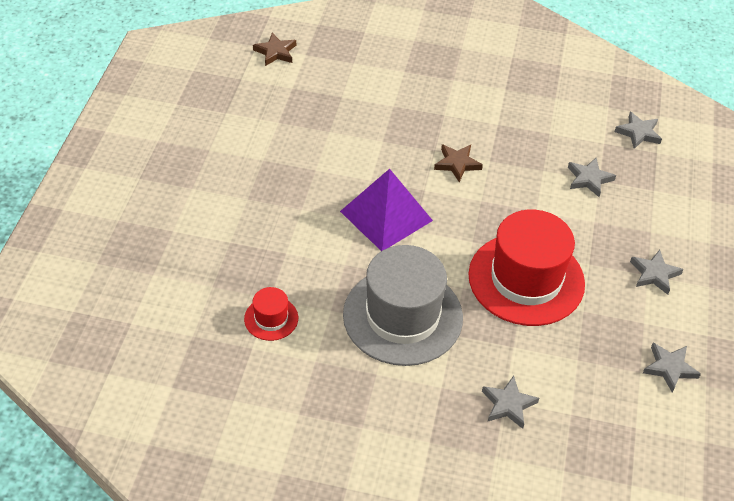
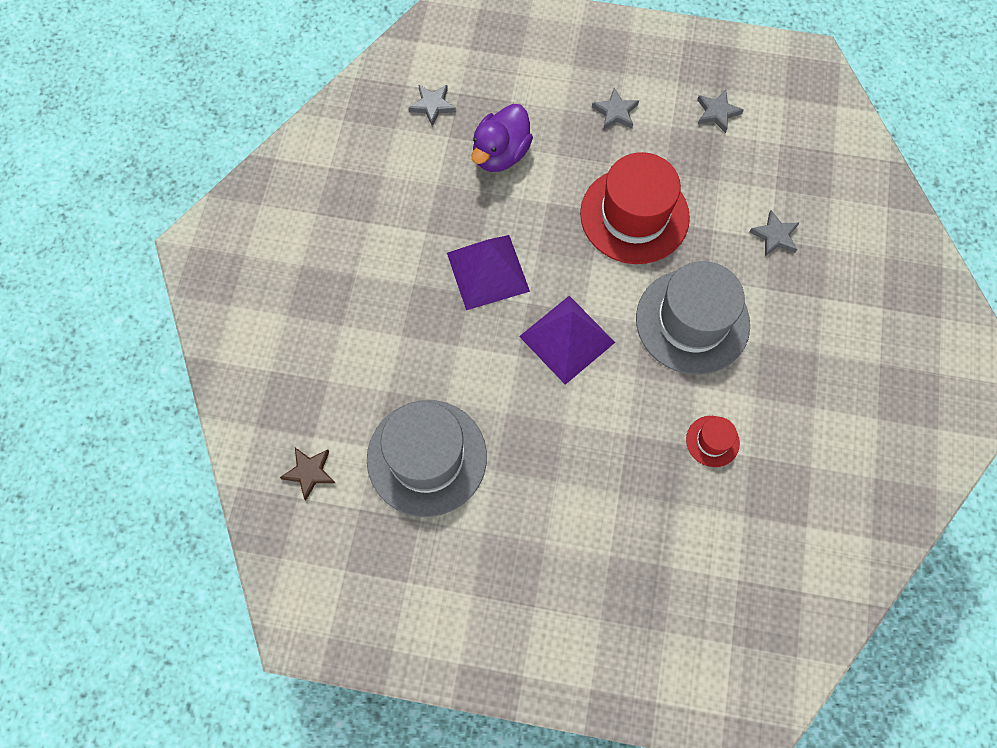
camera: 90 degrees left, 20 degrees up
brown star [434,144,483,182] -> purple pyramid [447,235,530,310]
grey star [568,158,616,197] -> purple duck [471,104,533,172]
none -> grey hat [367,400,487,517]

